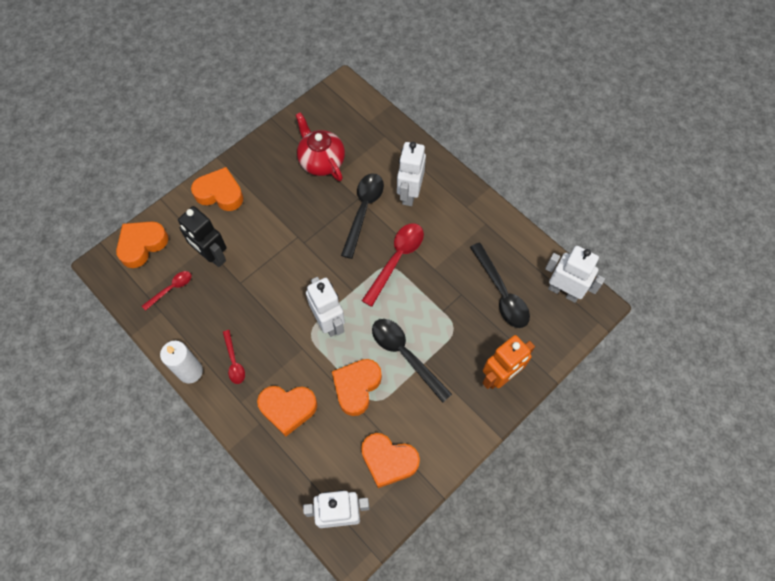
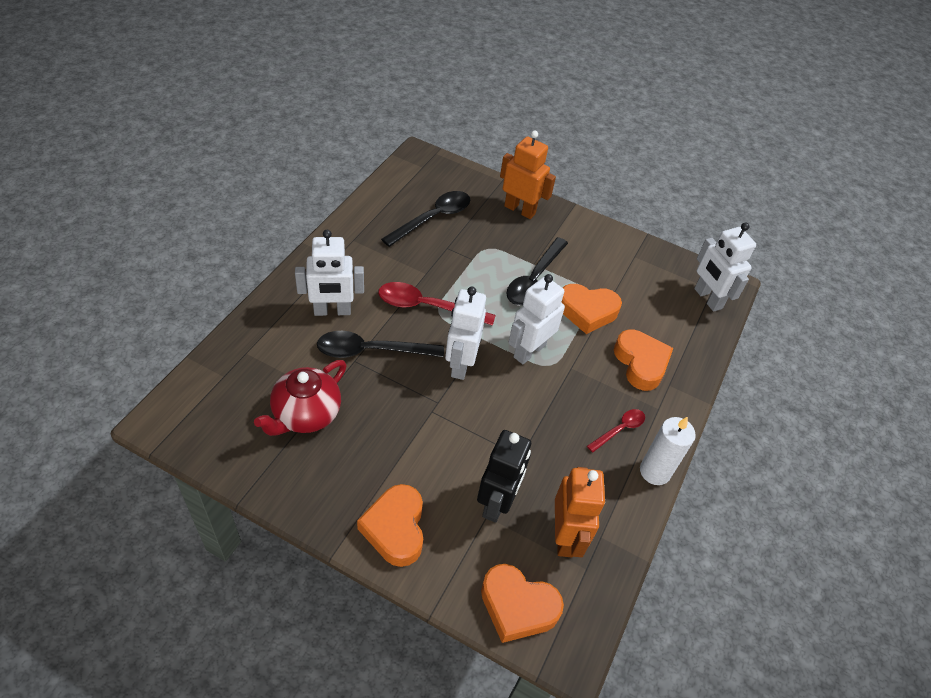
camera: 115 degrees left, 15 degrees down
red spoon [142,271,191,311] -> orange robot [555,467,605,557]
orange heart [361,433,420,488] -> none
white robot [545,246,605,303] -> white robot moved to [445,287,486,380]

